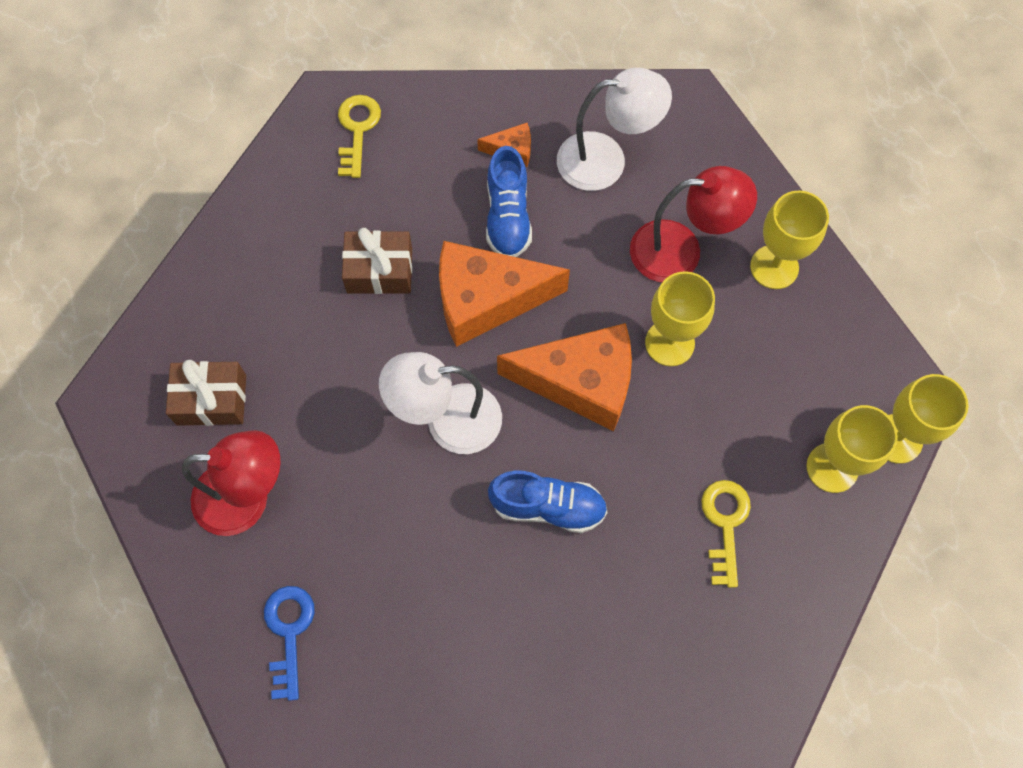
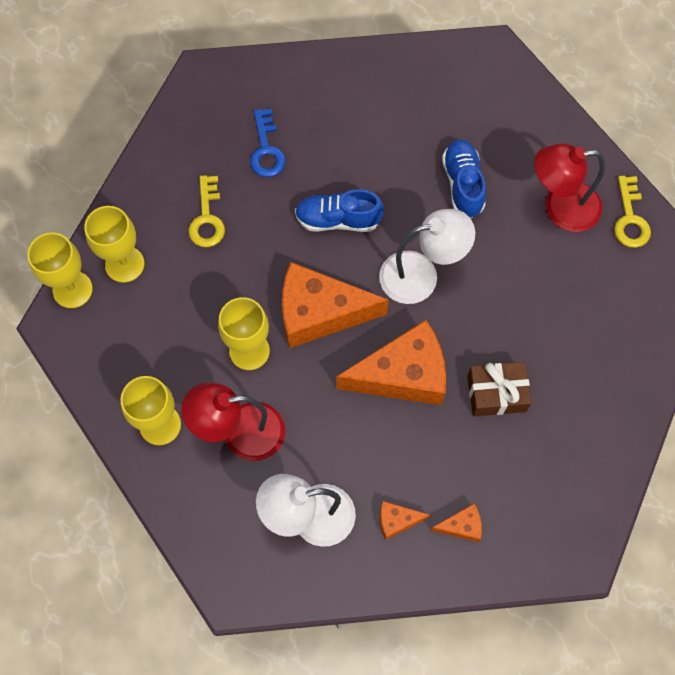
camera: 175 degrees right, 0 degrees up
brown gift [166,360,246,426] -> none
blue key [264,586,315,701] -> blue key moved to [250,109,286,177]
yellow key [338,95,381,178] -> yellow key moved to [614,176,651,248]
blue shoe [486,146,532,257] -> blue shoe moved to [442,139,486,218]
none -> orange cheese [431,503,482,542]

